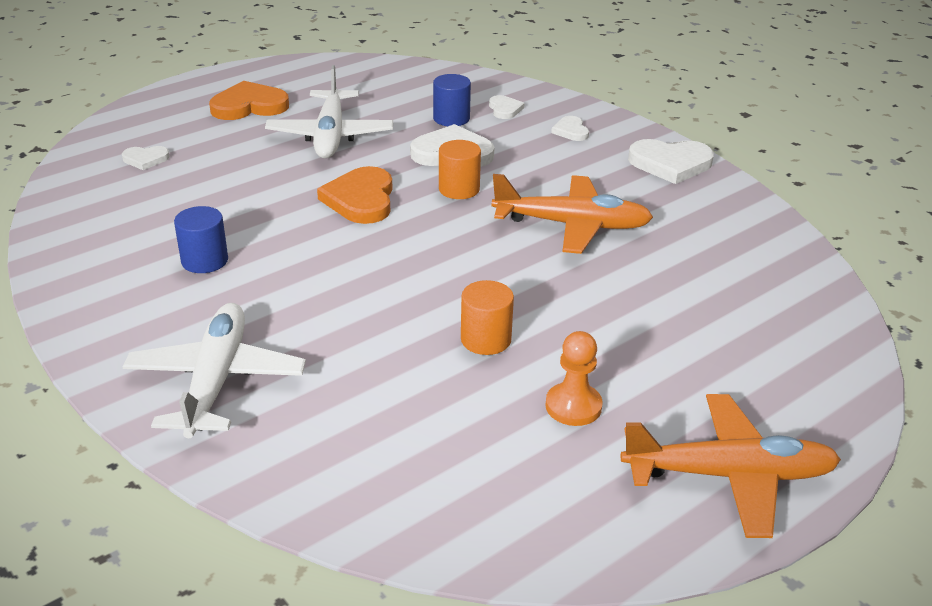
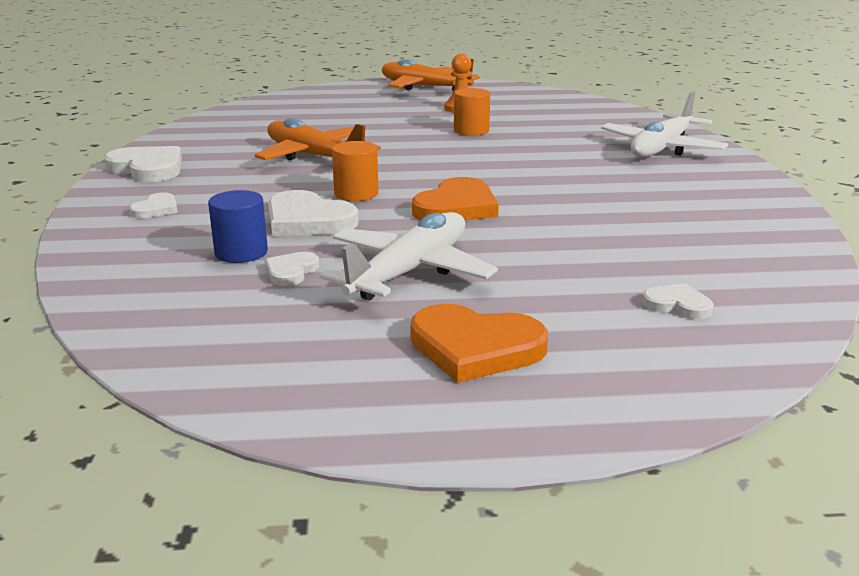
camera: 145 degrees left, 10 degrees down
blue cylinder [174,206,228,273] -> none
white heart [489,95,524,119] -> white heart moved to [265,252,319,286]

